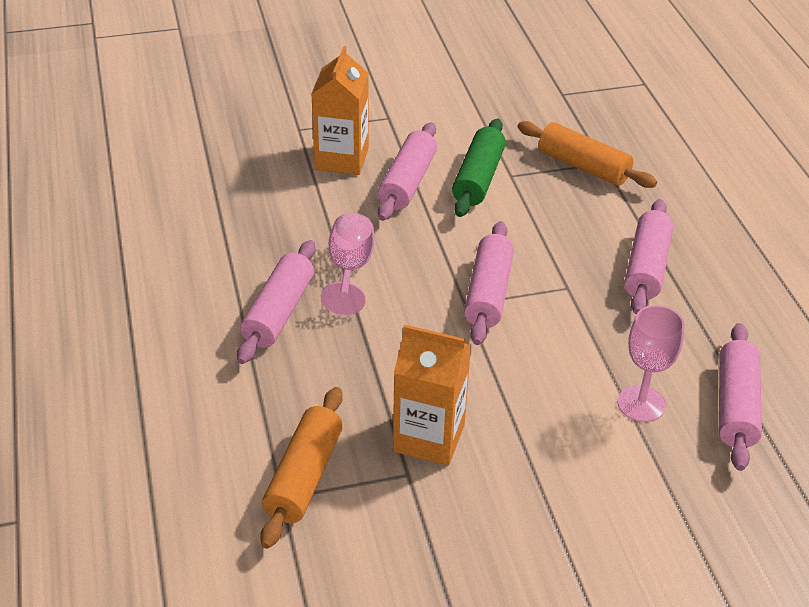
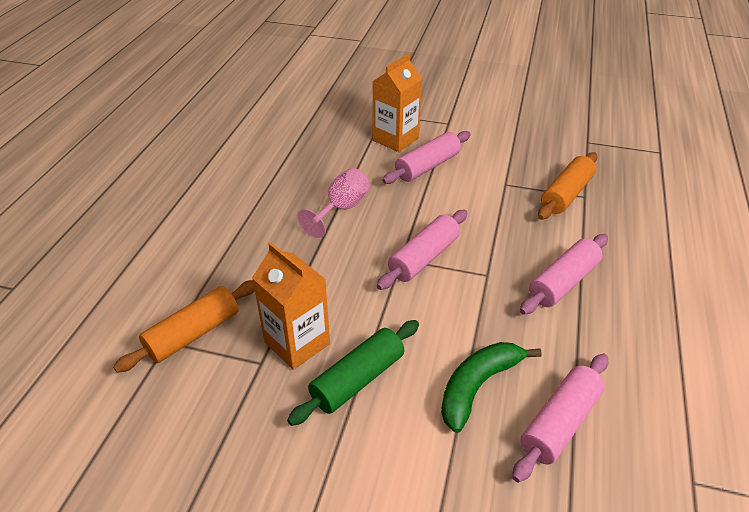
camera: 30 degrees right, 0 degrees up
pink rolling pin [237,240,315,364] -> none
green rolling pin [452,119,506,217] -> green rolling pin moved to [287,320,419,426]
orange rolling pin [518,121,657,188] -> orange rolling pin turned 60 degrees clockwise [538,152,597,220]
pink goblet [617,305,684,422] -> green banana [441,342,542,433]

